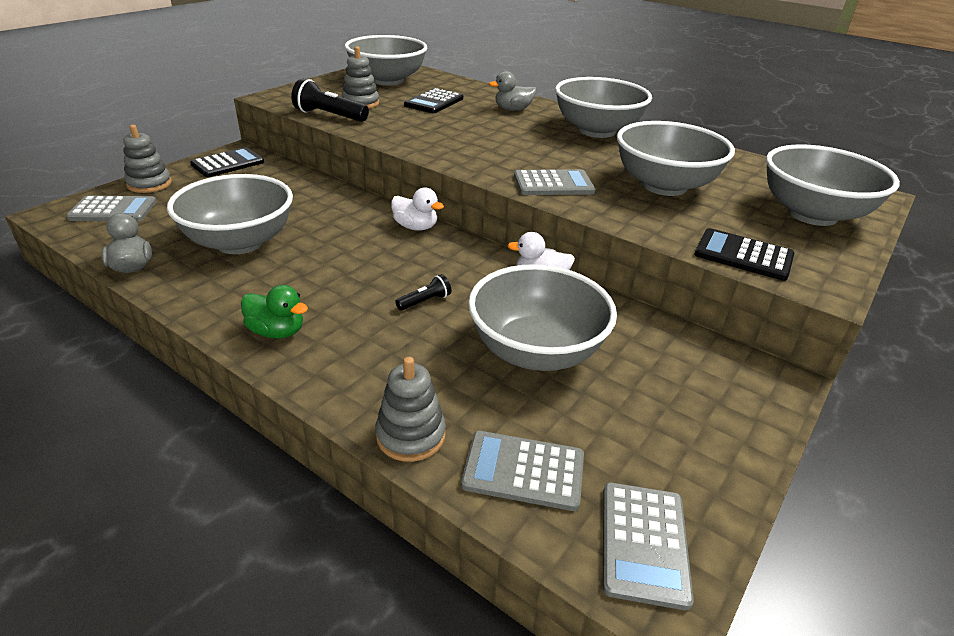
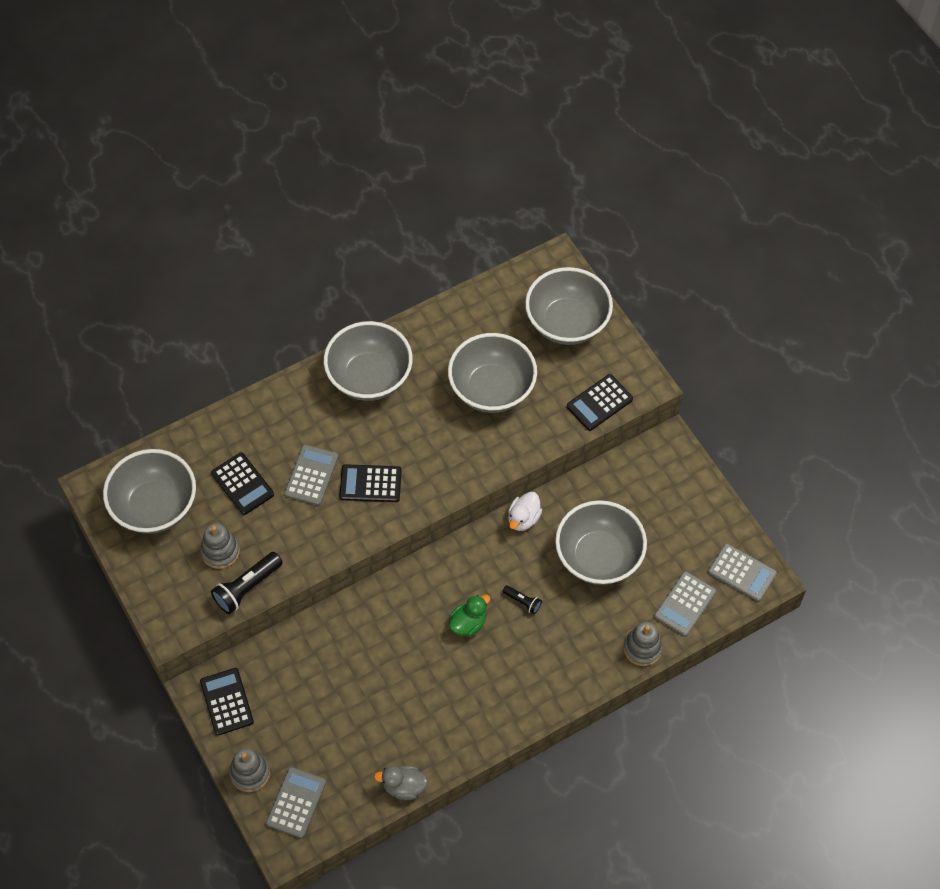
camera: 65 degrees left, 25 degrees up
grey bowl [167,174,293,254] -> none
green duck [241,285,308,339] -> green duck moved to [449,595,491,637]
white duck [391,187,444,231] -> none
black flashlight [395,274,451,311] -> black flashlight turned 135 degrees clockwise [502,585,542,614]
grey duck [489,71,536,111] -> none
grey calculator [514,169,595,195] -> grey calculator moved to [284,445,338,505]
none -> black calculator [339,464,402,502]

